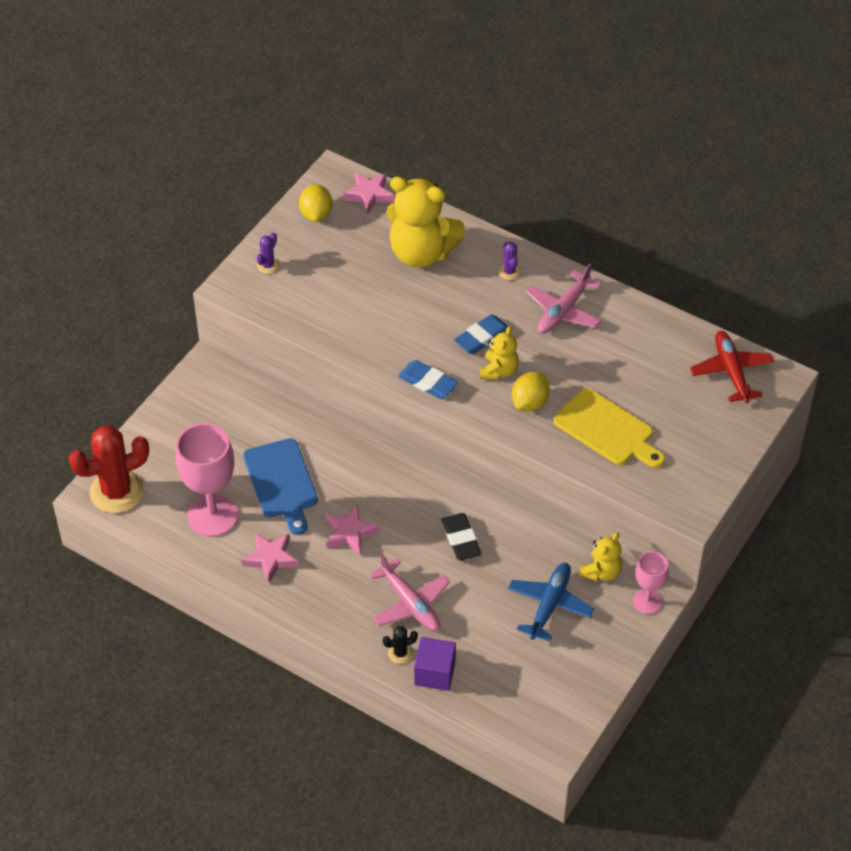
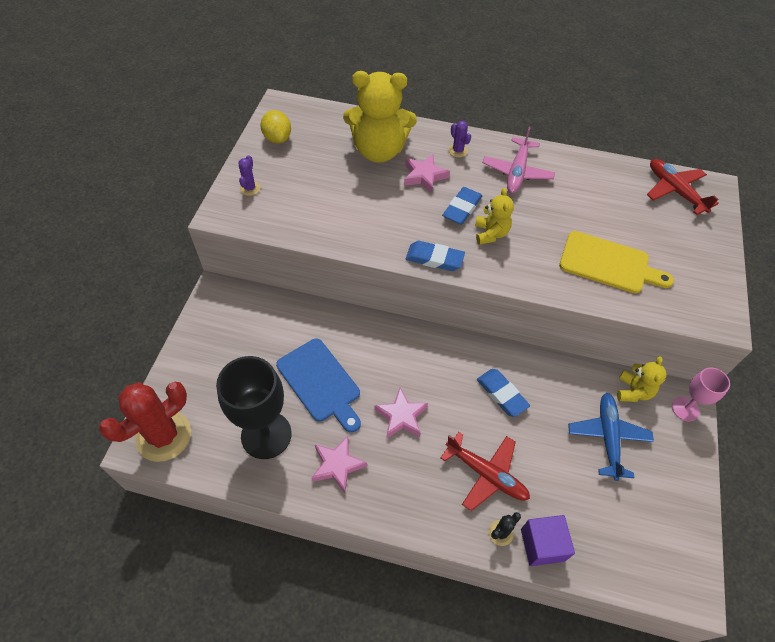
camera: 20 degrees left, 5 degrees up
pink goblet [175,423,238,537] -> black goblet [216,356,292,459]
pink star [343,172,394,215] -> pink star moved to [404,154,450,194]
pink plane [369,553,450,632] -> red plane [440,432,530,511]
black eraser [441,513,482,560] -> blue eraser [477,369,530,417]
yellow lemon [512,372,550,411] -> none

